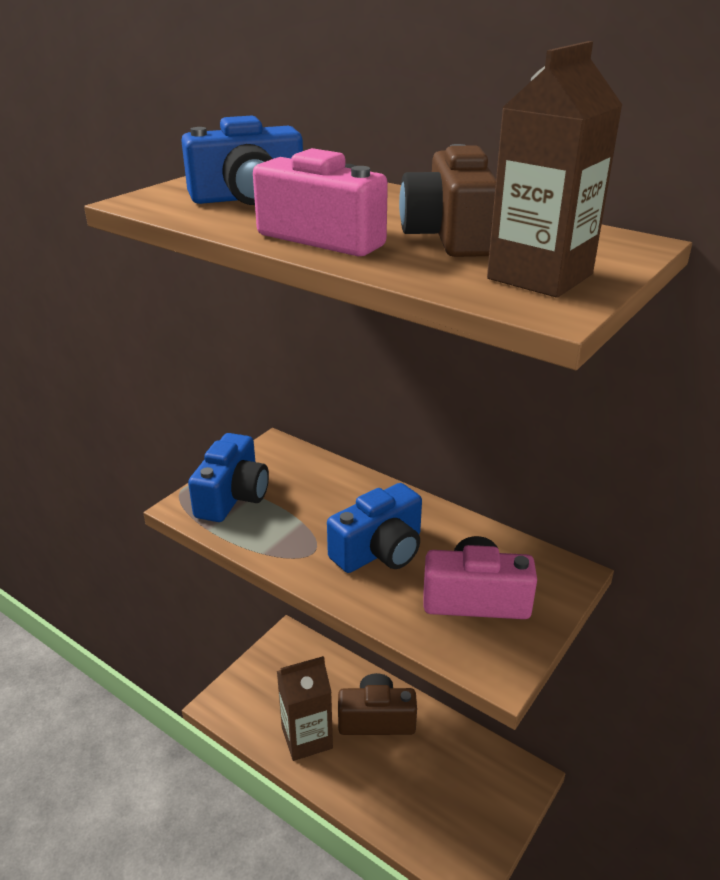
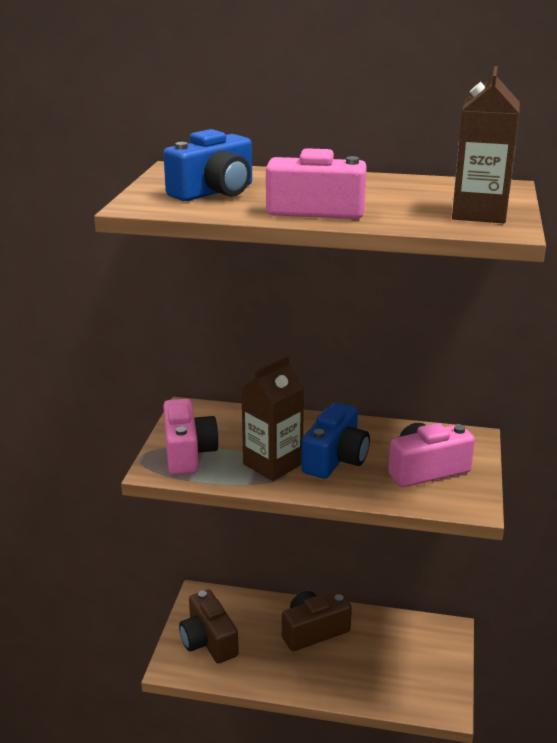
camera: 25 degrees left, 5 degrees down
blue camera [188,433,269,522] -> pink camera [163,399,219,475]
brown carton [277,656,333,761] -> brown carton moved to [241,356,304,481]
brown camera [399,144,496,257] -> brown camera moved to [179,589,239,663]

